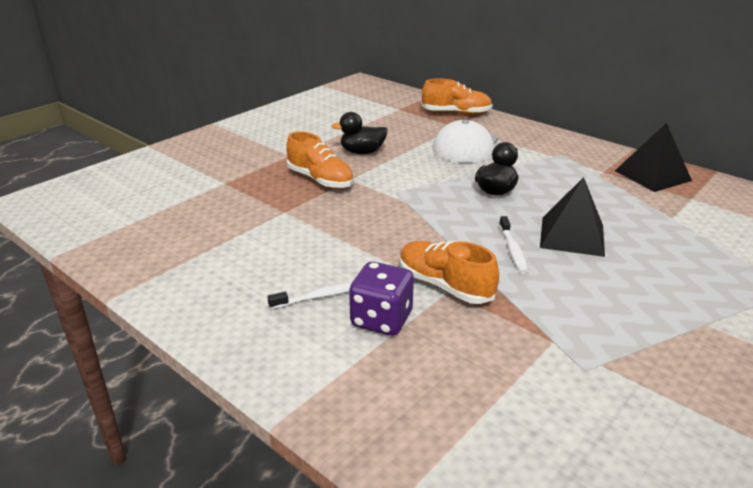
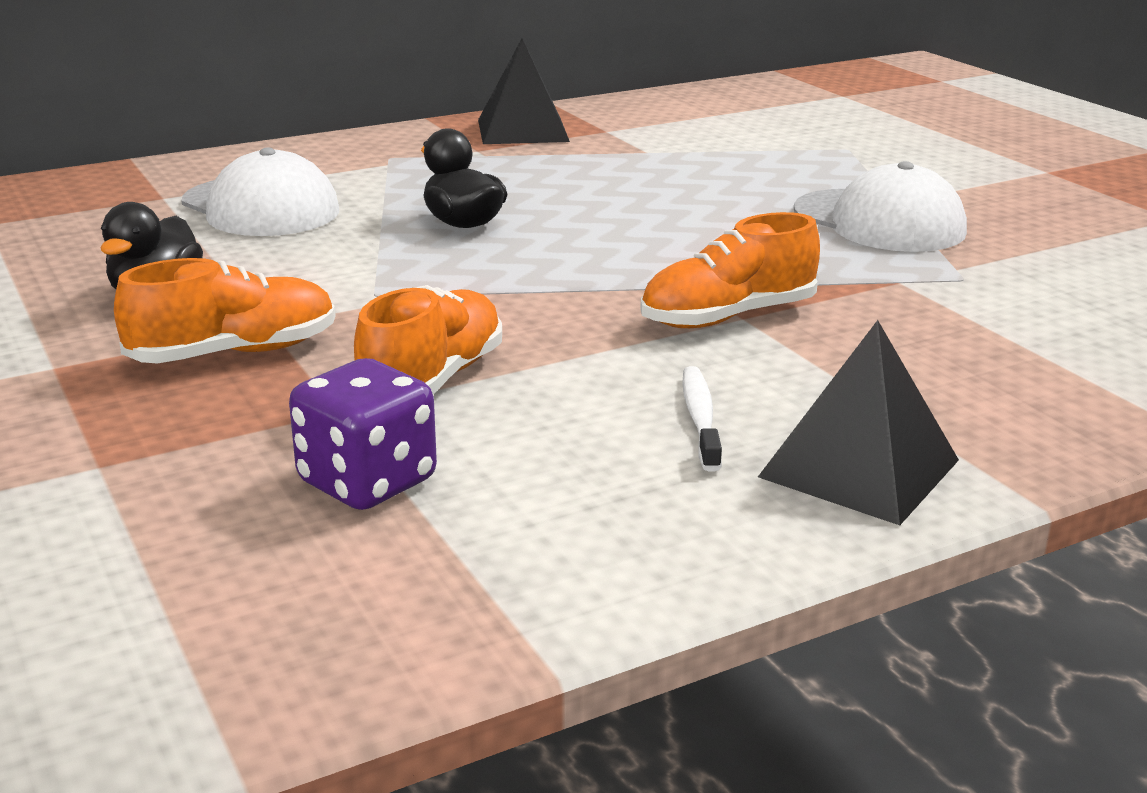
camera: 70 degrees left, 5 degrees down
purple dice [349,262,414,336] -> purple dice moved to [289,358,437,510]
orange shoe [422,79,493,115] -> orange shoe moved to [354,285,502,394]
white toothbrush [499,216,528,273] -> none
black pyramid [540,177,605,257] -> black pyramid moved to [758,320,959,525]
none -> white cap [794,161,967,252]

